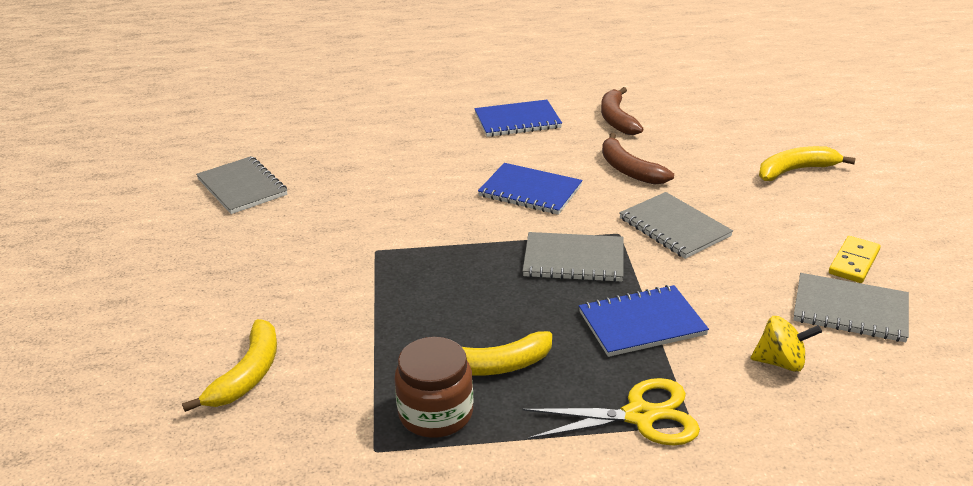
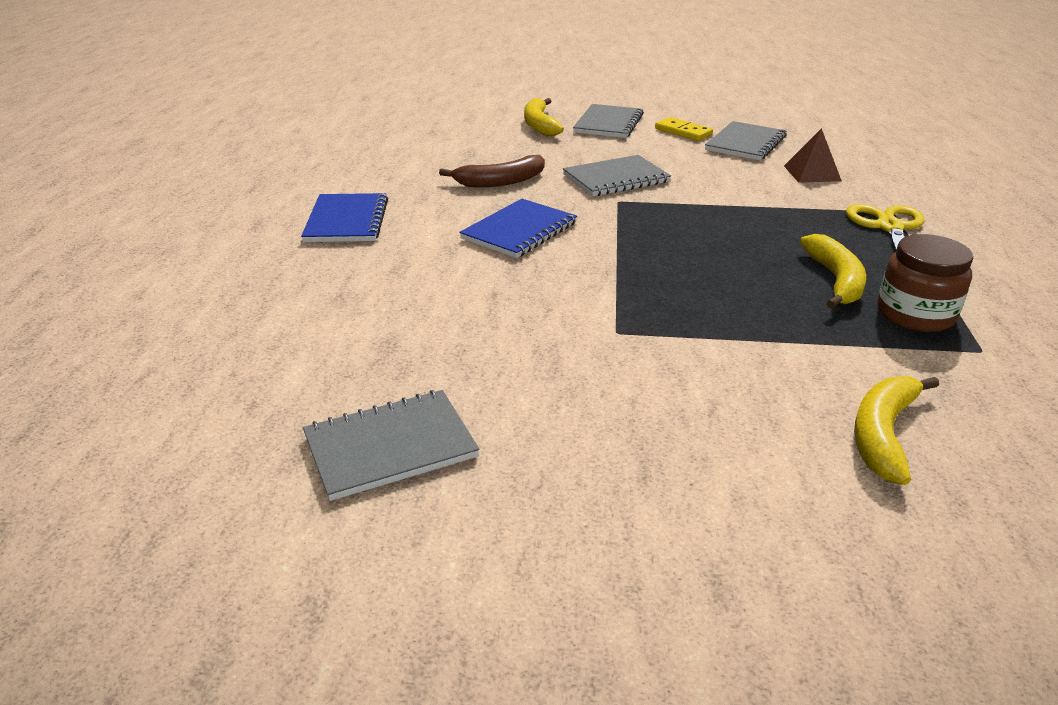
camera: 80 degrees left, 0 degrees up
yellow banana [182,319,277,412] -> yellow banana turned 90 degrees counterclockwise [854,376,939,485]
grey notebook [523,232,624,282] -> grey notebook moved to [573,104,644,138]
blue notebook [579,285,709,357] -> none
brown banana [601,87,644,135] -> none
yellow spinning top [751,316,822,372] -> brown pyramid [784,128,842,183]

